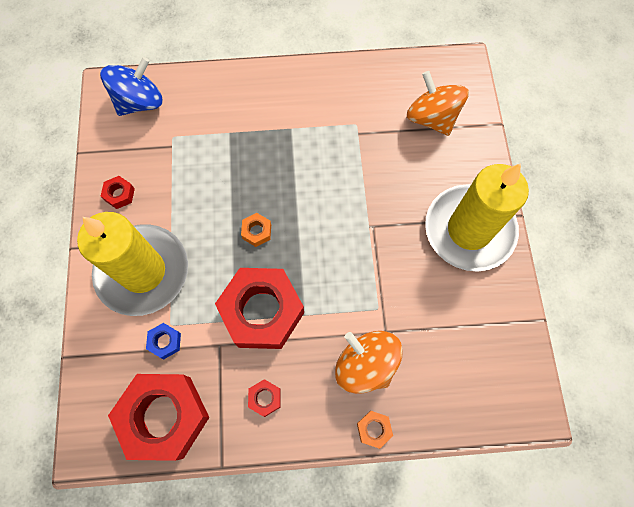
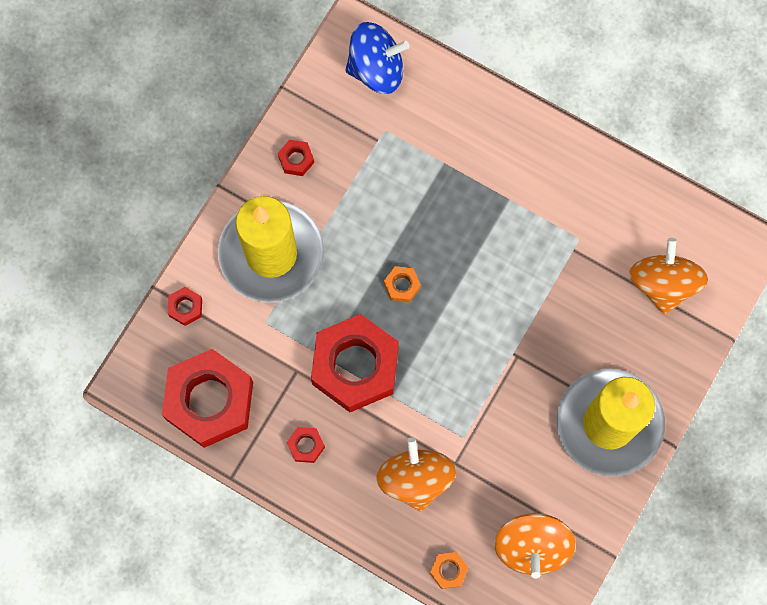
camera: 35 degrees right, 5 degrees up
blue nut [146,323,181,359] -> none
orange nut [357,411,393,449] -> orange nut moved to [430,552,469,589]
none -> red nut [168,287,202,326]
none -> orange spinning top [494,512,576,579]

